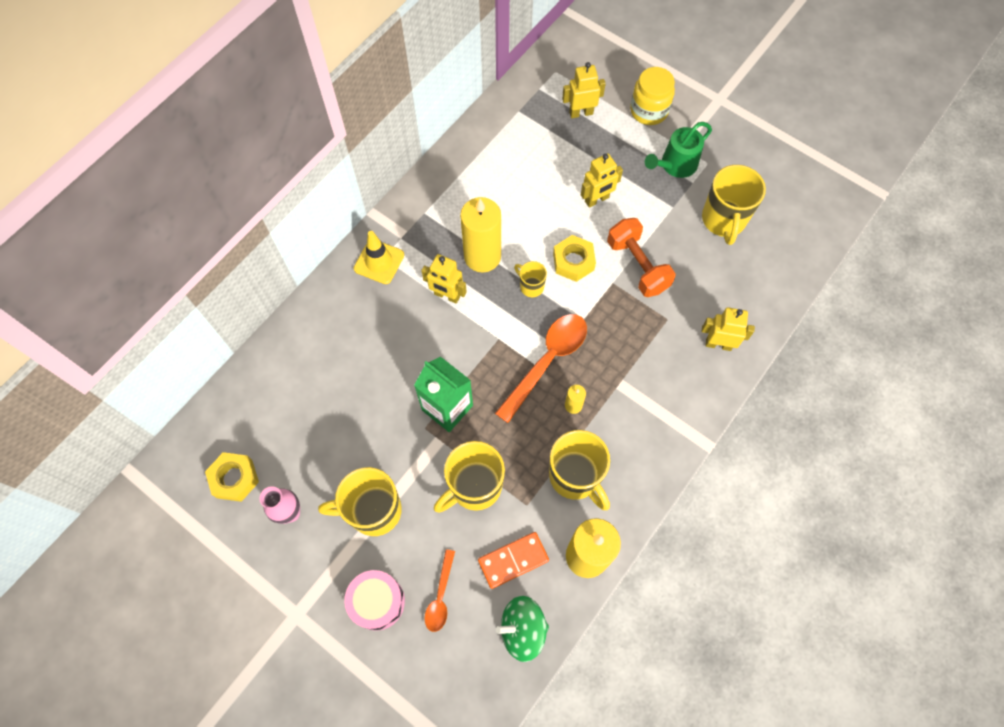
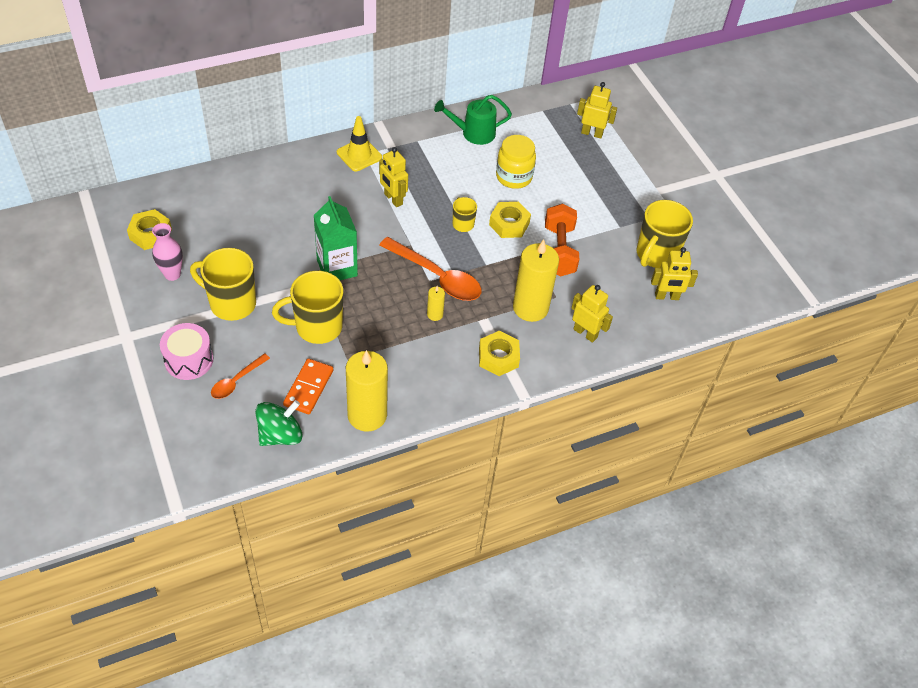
camera: 25 degrees right, 15 degrees down
yellow candle [460,197,501,273] -> yellow candle moved to [513,239,559,322]
orange domino [478,532,549,589] -> orange domino turned 75 degrees counterclockwise [283,358,333,414]
orange spoon [495,314,587,423] -> orange spoon turned 60 degrees clockwise [379,237,481,301]
green spinning top [496,596,549,662] -> green spinning top turned 120 degrees clockwise [255,400,303,446]
yellow mug [549,430,610,510] -> none
yellow robot [581,153,623,208] -> yellow robot moved to [651,247,698,300]
yellow jar [630,67,675,125] -> yellow jar moved to [496,135,536,189]
green watering can [645,122,712,178] -> green watering can moved to [434,95,512,145]
none -> yellow nut [479,331,520,376]

